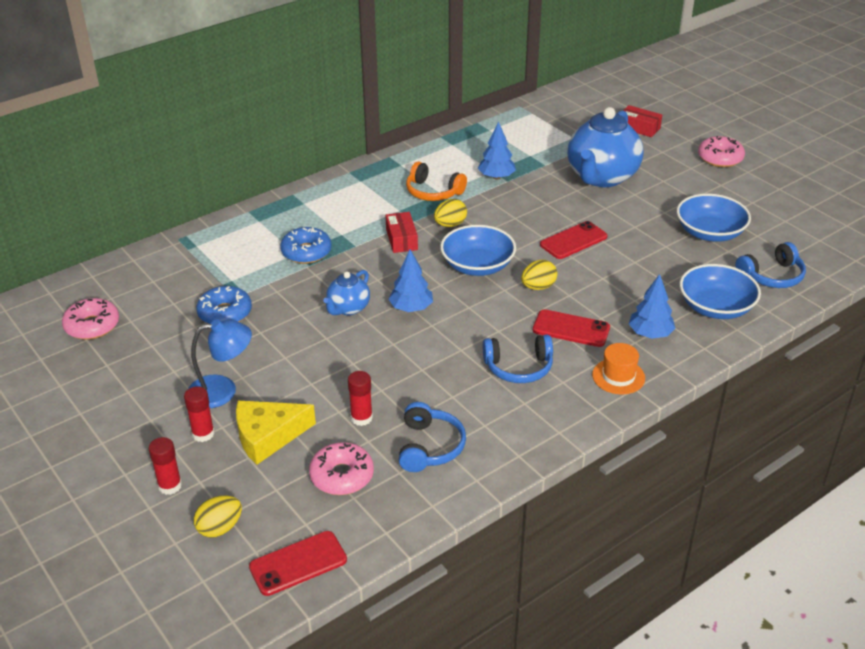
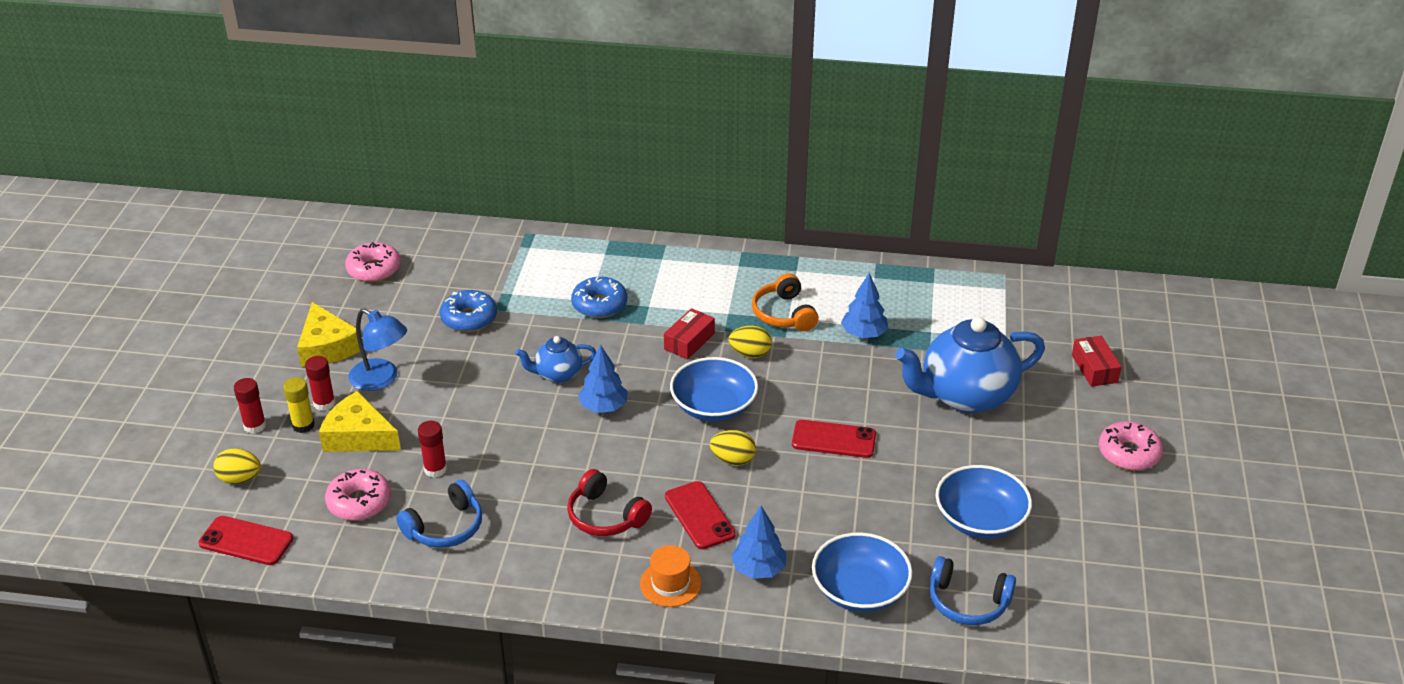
camera: 45 degrees right, 0 degrees up
blue headphones [483,335,553,383] -> red headphones [567,469,652,536]
none -> yellow glue stick [283,377,315,433]
none -> yellow cheese [297,302,360,367]

